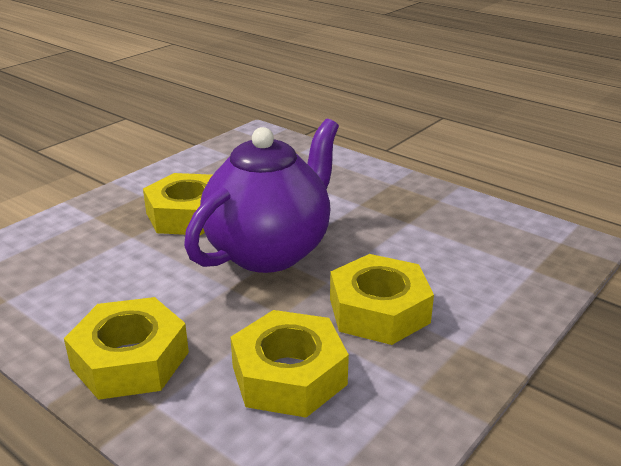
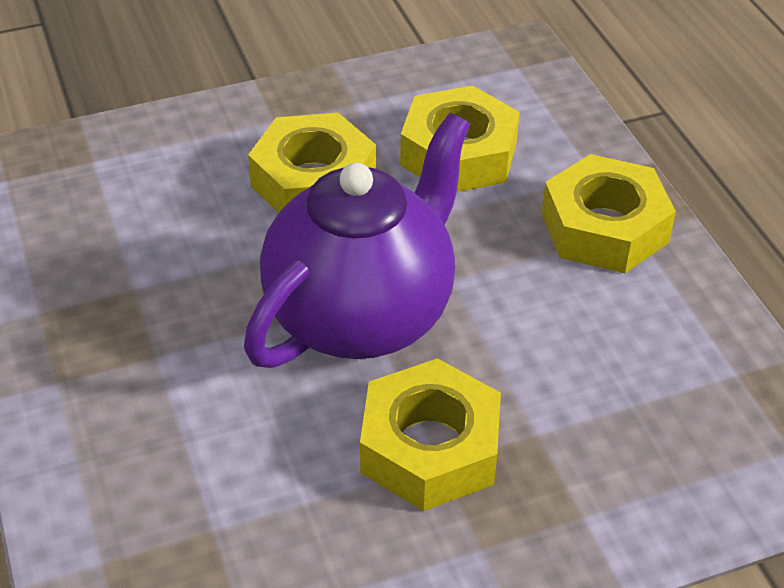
camera: 150 degrees left, 15 degrees up
purple teapot [184,118,339,273] -> purple teapot turned 150 degrees clockwise [244,113,470,368]

